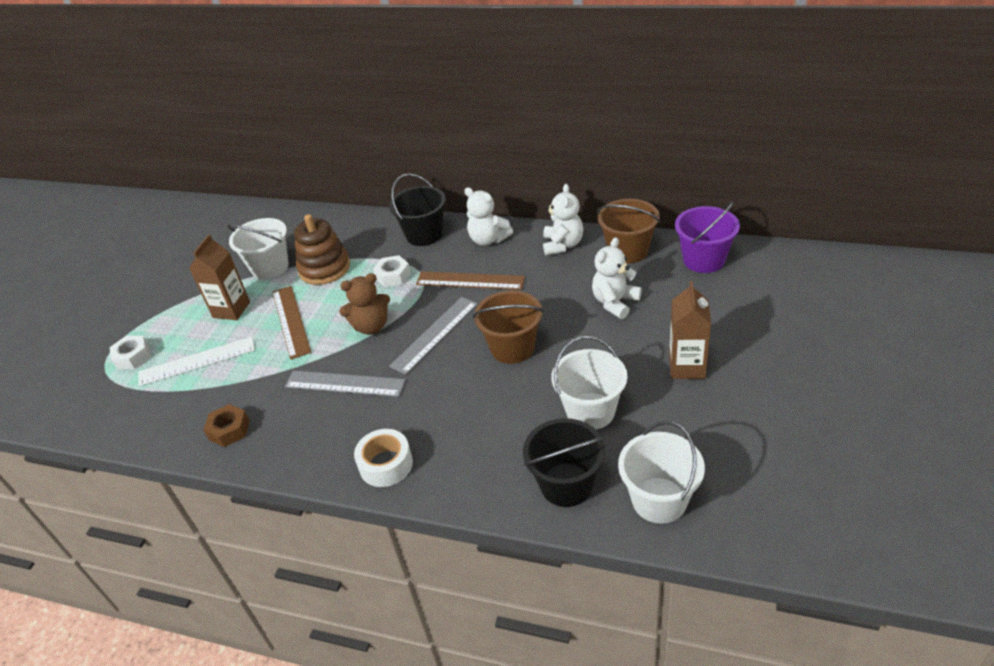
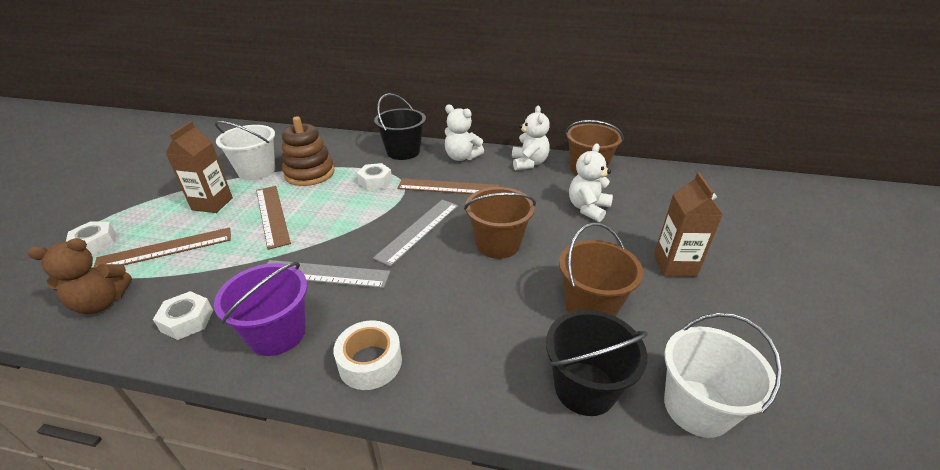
camera: 10 degrees left, 5 degrees down
white ruler [138,337,255,386] -> brown ruler [94,227,231,268]
brown nut [203,404,250,447] -> white nut [153,291,213,340]
brown teddy bear [339,273,390,335] -> brown teddy bear moved to [28,238,132,314]
white bucket [551,336,627,430] -> brown bucket [559,223,643,317]
purple bucket [675,201,740,273] -> purple bucket moved to [214,262,307,356]

